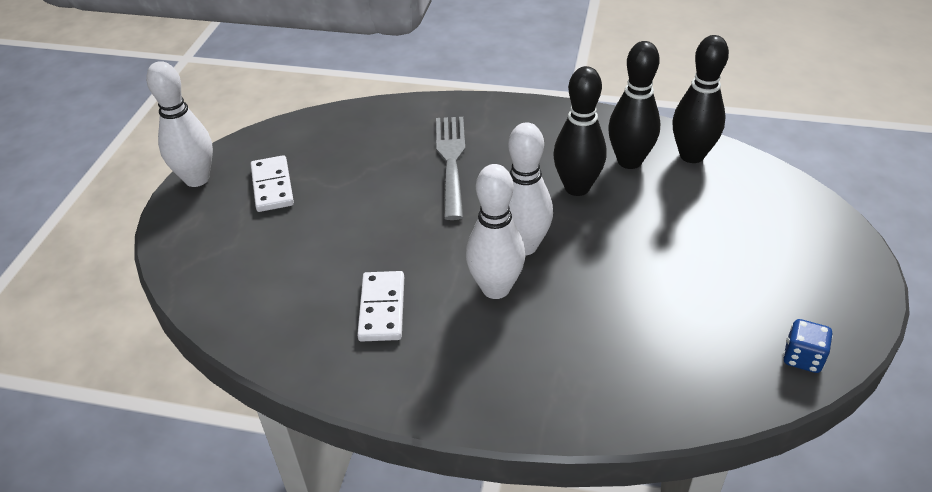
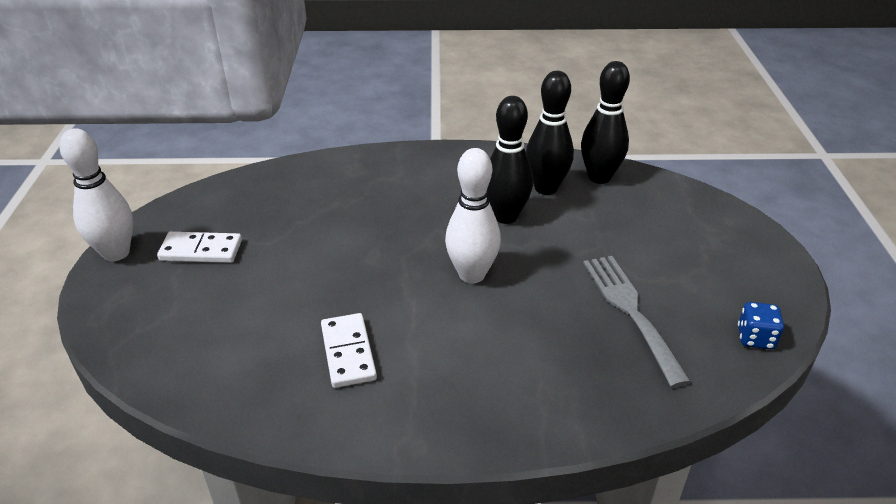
camera: 15 degrees left, 5 degrees down
white domino [251,155,294,212] -> white domino turned 60 degrees counterclockwise [157,232,242,263]
grey fork [436,117,465,220] -> grey fork moved to [583,256,691,387]
white bowling pin [466,164,525,299] -> none

